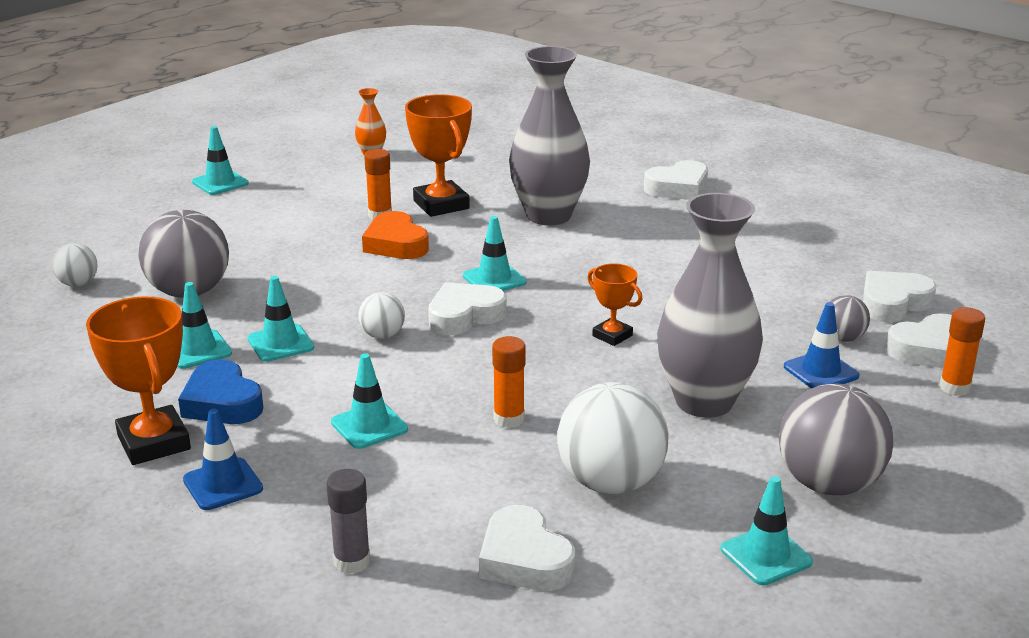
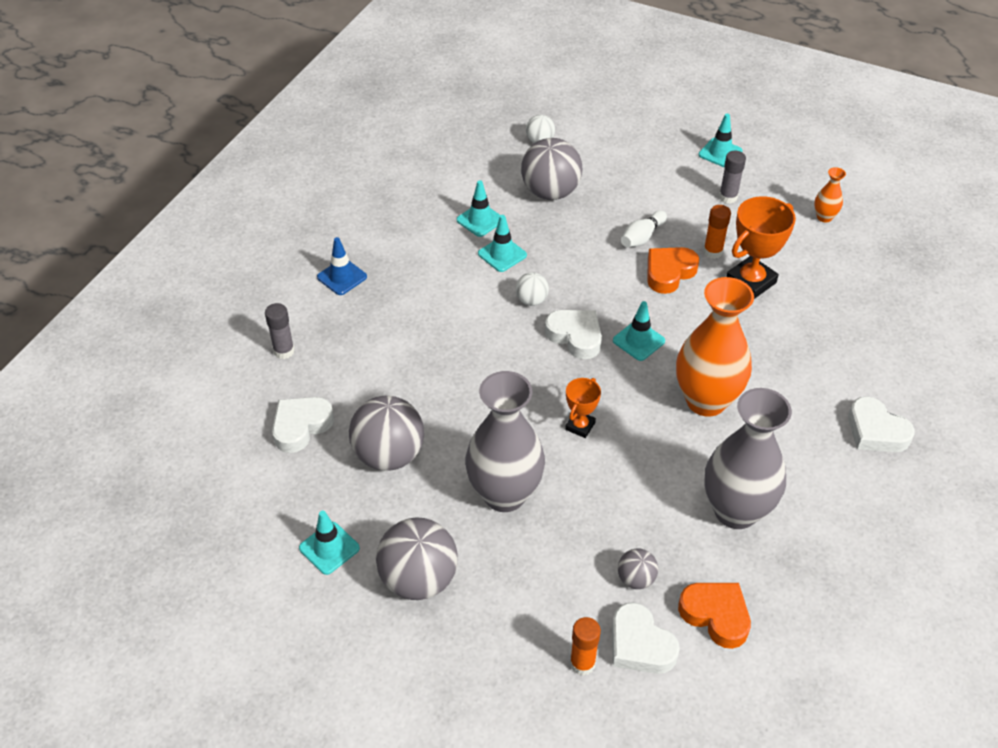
camera: 75 degrees right, 20 degrees up
orange trophy [86,296,191,465] -> none
blue heart [178,359,263,424] -> none
turquoise traffic cone [331,353,408,449] -> none
orange glue stick [492,336,526,428] -> none
grey vase [509,46,590,225] -> grey vase moved to [704,388,792,529]
white ball [557,382,669,494] -> grey ball [349,396,424,471]
blue traffic cone [784,302,859,389] -> none
white heart [863,271,936,322] -> orange heart [678,583,751,649]
none -> white bowling pin [621,210,667,247]
none -> orange vase [676,277,754,417]
none -> grey glue stick [719,150,746,204]

